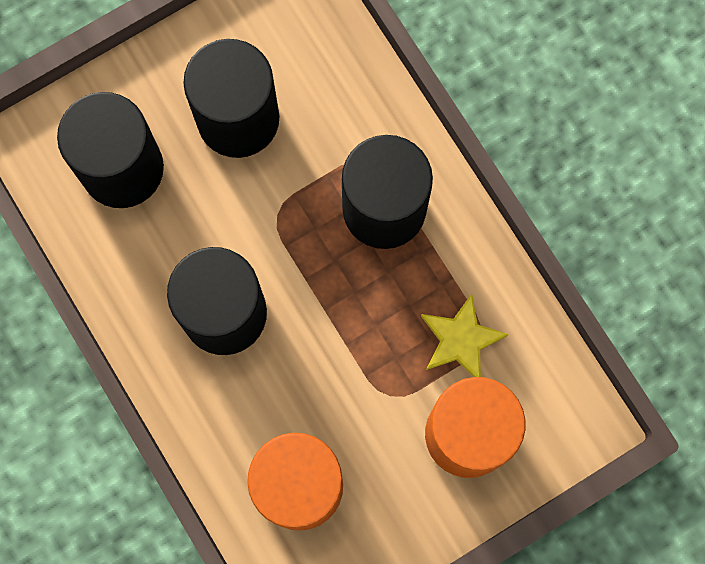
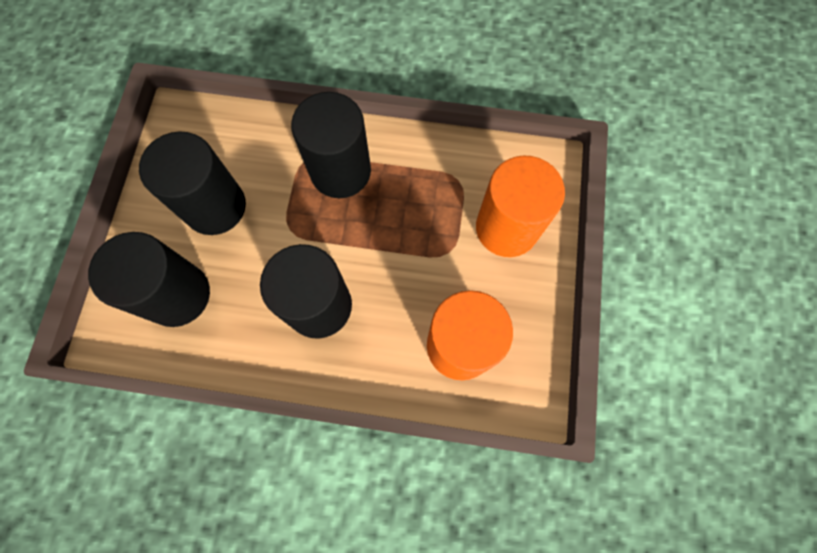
camera: 50 degrees left, 5 degrees down
yellow star [421,294,508,377] -> none

